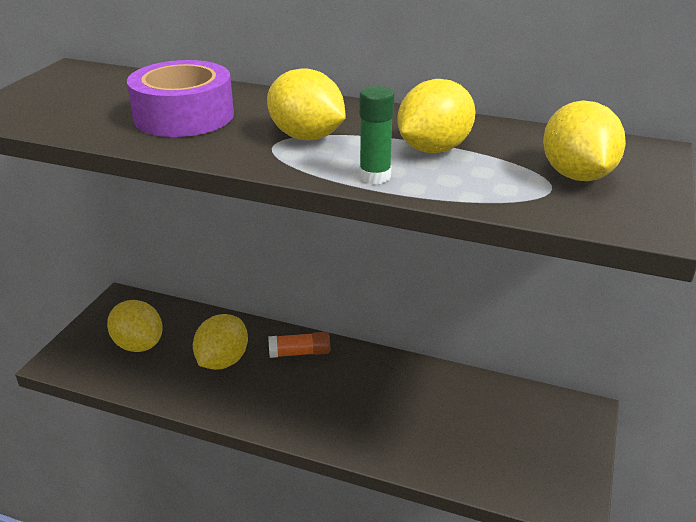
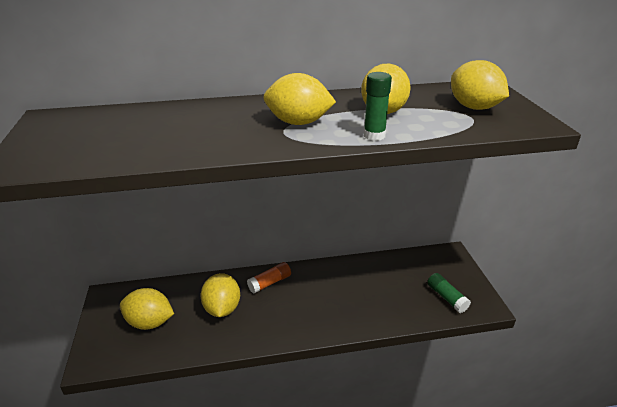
camera: 30 degrees left, 0 degrees up
purple tape [127,60,234,137] -> none
none -> green glue stick [427,273,471,313]

